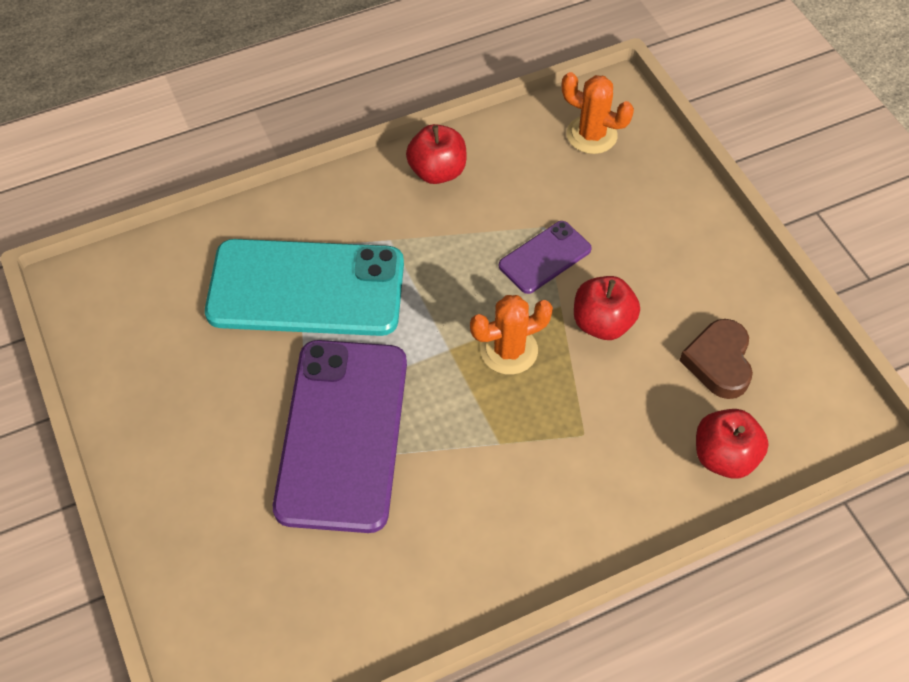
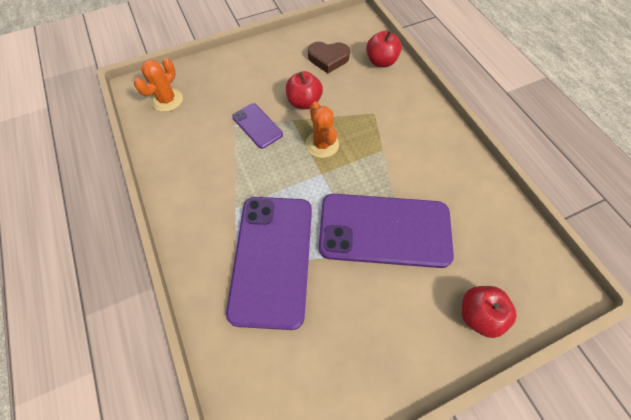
camera: 90 degrees left, 5 degrees up
turquoise phone [205,239,404,336] -> purple phone [226,197,312,330]
red apple [406,124,467,184] -> red apple moved to [462,286,517,338]

